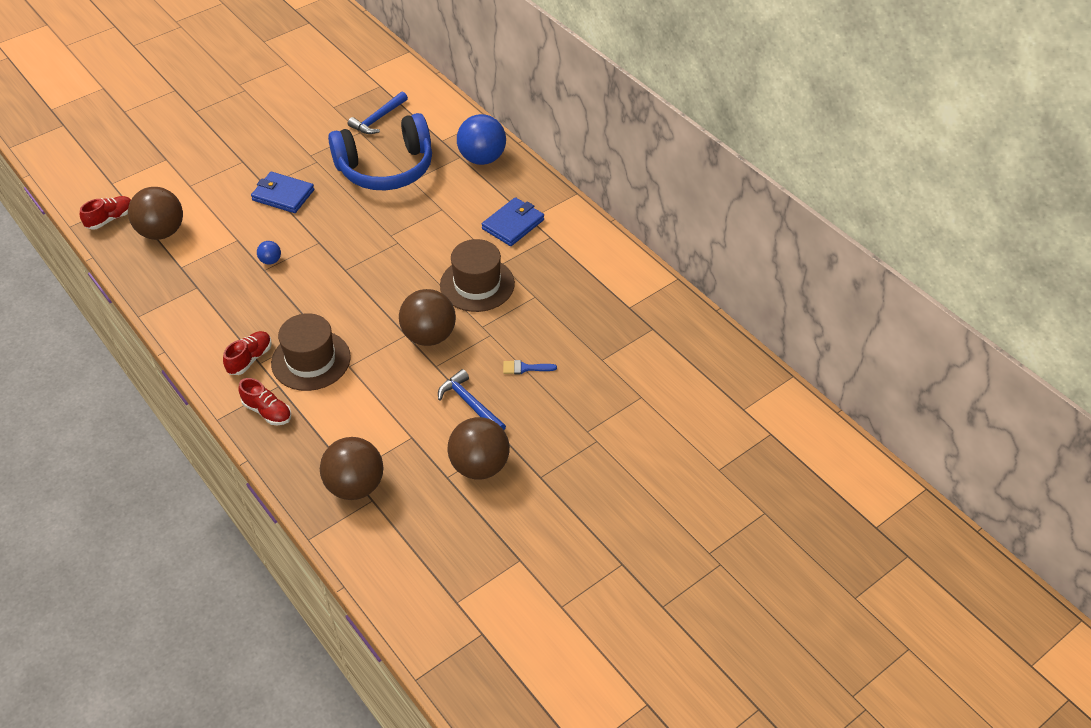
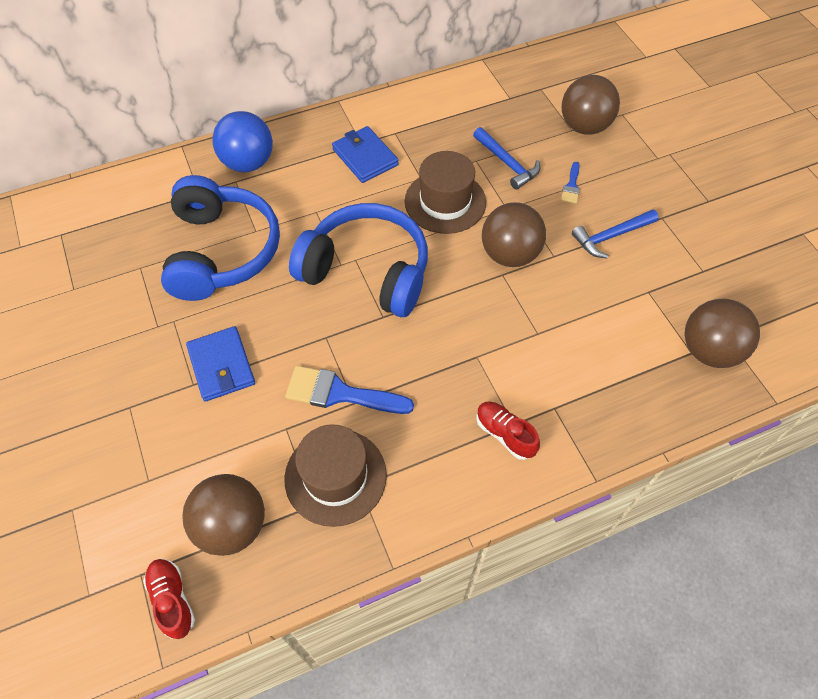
camera: 75 degrees left, 10 degrees up
red shoe [238,378,291,425] -> none
blue wallet [251,172,314,213] -> blue wallet turned 60 degrees counterclockwise [186,326,255,402]
blue ball [257,241,281,265] -> blue brush [285,366,414,414]
brown hat [271,313,351,391] -> brown hat moved to [285,424,387,527]
blue hammer [348,92,408,134] -> blue hammer moved to [473,127,540,190]
brown ball [447,417,510,480] -> brown ball moved to [562,75,620,135]
none -> blue headphones [289,203,428,317]

